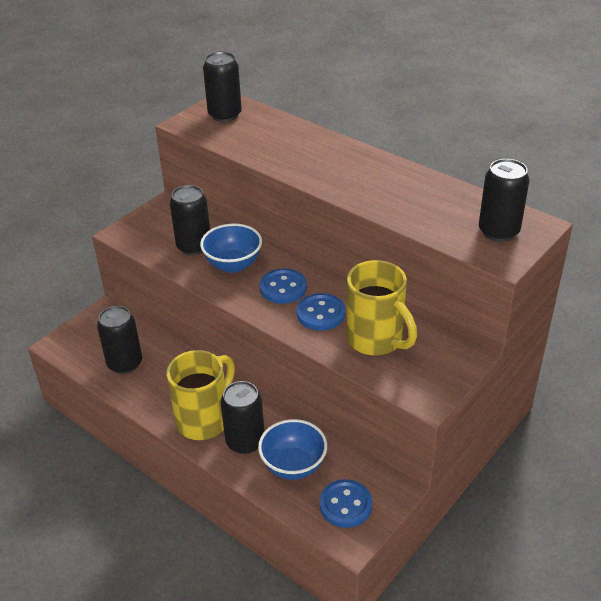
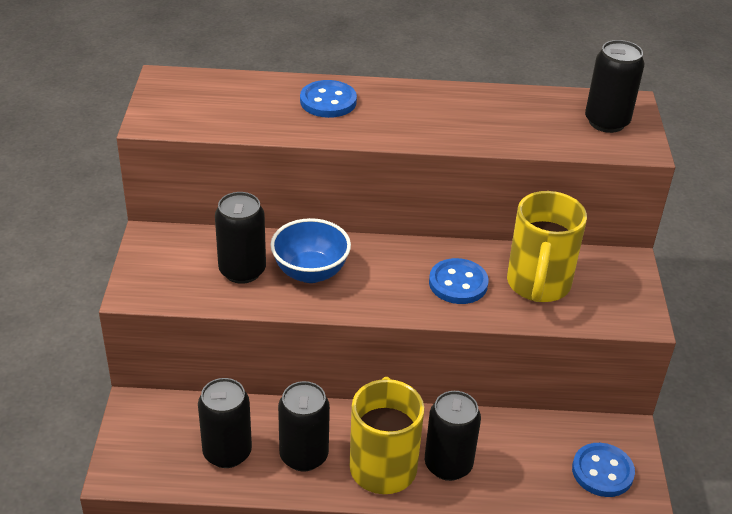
camera: 40 degrees left, 0 degrees up
black can [203,51,242,122] -> black can moved to [278,381,330,471]
blue bowl [258,419,327,480] -> none
blue button [260,268,307,304] -> blue button moved to [300,80,357,118]
yellow mug [347,260,417,356] -> yellow mug turned 90 degrees clockwise [507,191,587,302]

